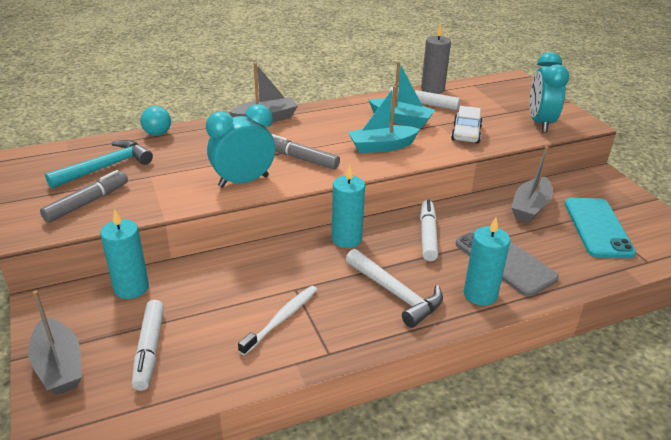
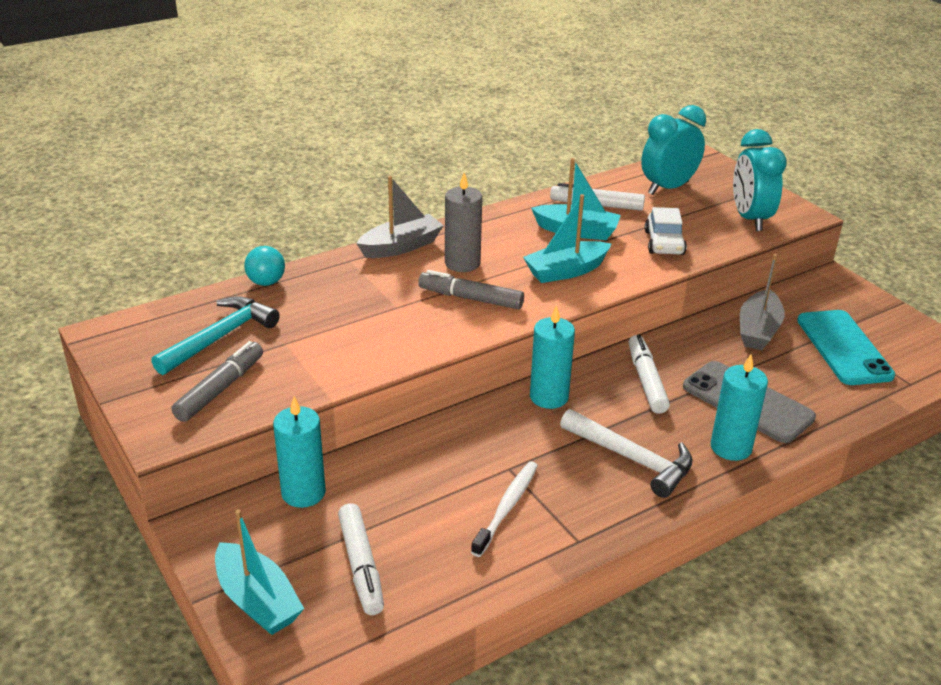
camera: 10 degrees left, 0 degrees up
grey boat [28,291,82,395] -> turquoise boat [215,509,304,635]
turquoise clock [206,104,275,188] -> turquoise clock moved to [641,105,706,195]
grey candle [421,24,451,94] -> grey candle moved to [445,173,482,272]

